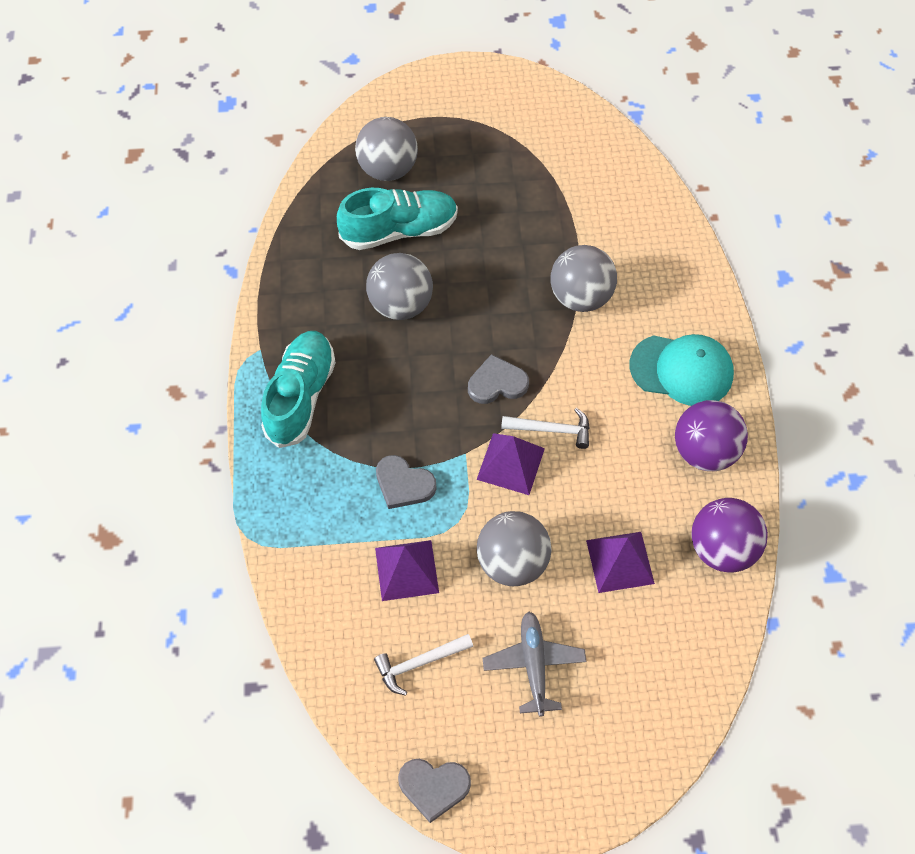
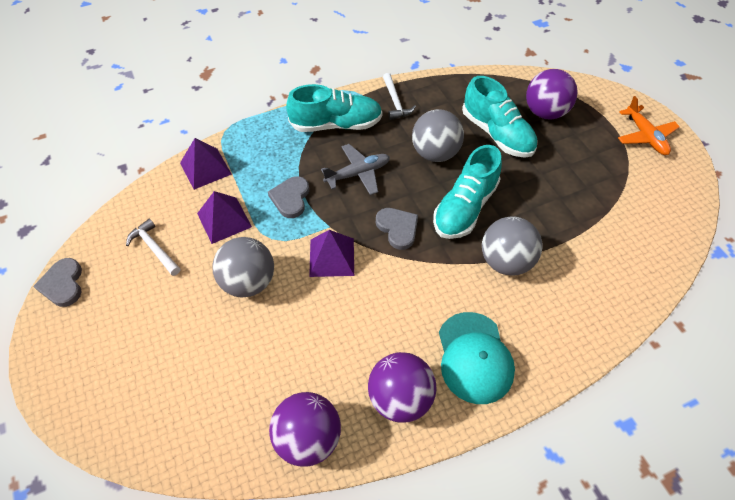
camera: 70 degrees right, 5 degrees down
grey ball [355,117,418,181] -> purple ball [526,69,578,120]
grey plane [483,612,587,717] -> grey plane moved to [321,144,390,195]
white hammer [501,408,590,449] -> white hammer moved to [383,73,416,120]
purple pyramid [586,532,655,593] -> purple pyramid moved to [180,138,232,190]
none -> turquoise shoe [433,145,502,239]
none -> orange plane [618,96,680,155]

